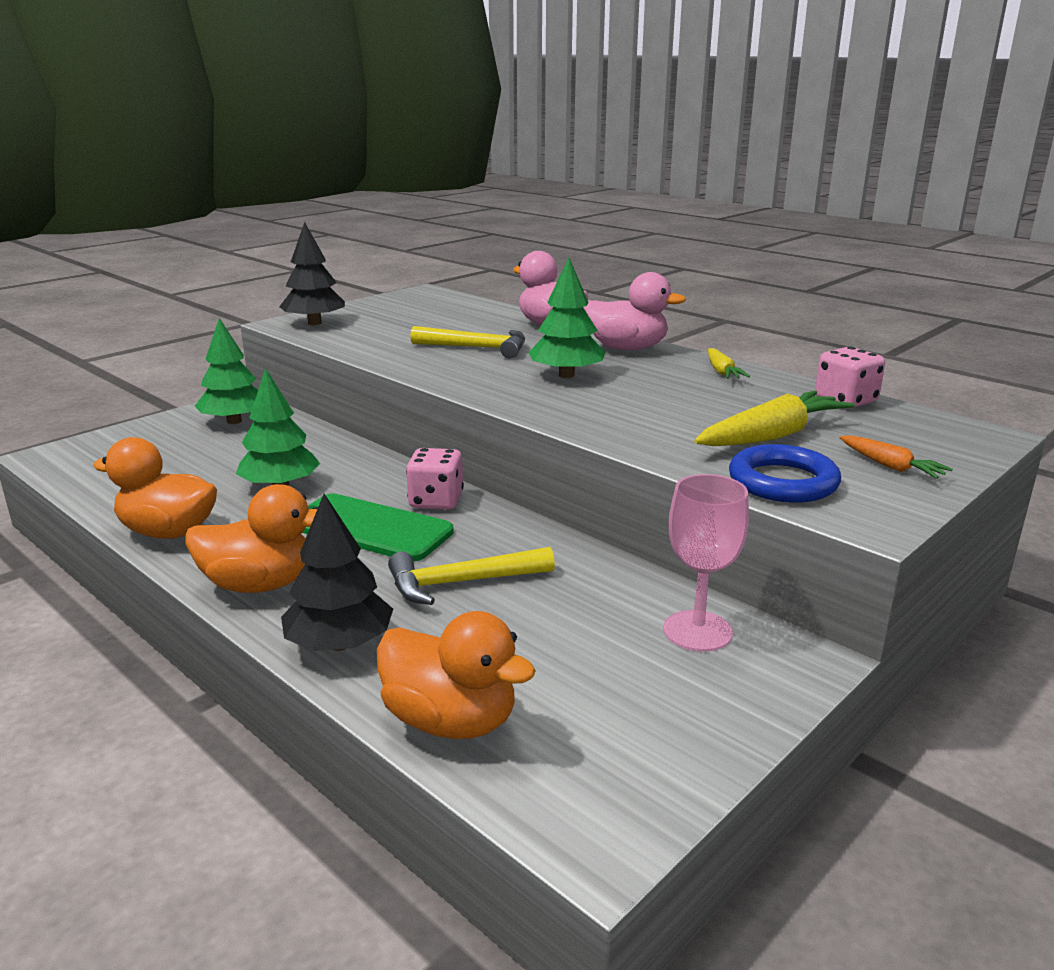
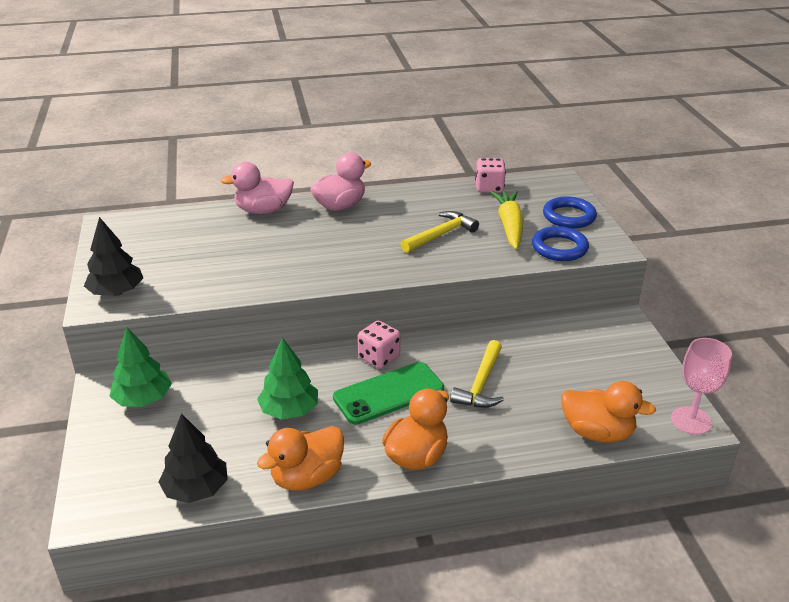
camera: 55 degrees left, 10 degrees up
black tree [281,494,393,651] -> black tree moved to [159,413,228,503]
orange duck [377,611,536,739] -> orange duck turned 45 degrees clockwise [561,381,656,443]
yellow hammer [410,326,525,358] -> yellow hammer moved to [401,211,479,253]
green tree [528,258,605,378] -> none
pink goblet [663,474,749,652] -> pink goblet moved to [671,338,732,435]
yellow carrot [708,348,750,379] -> none
orange carrot [839,436,953,479] -> blue ring [543,196,597,228]

